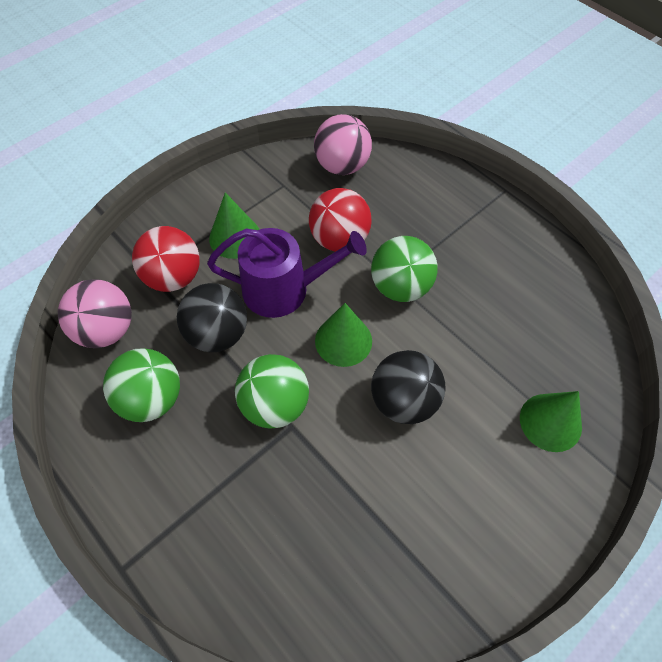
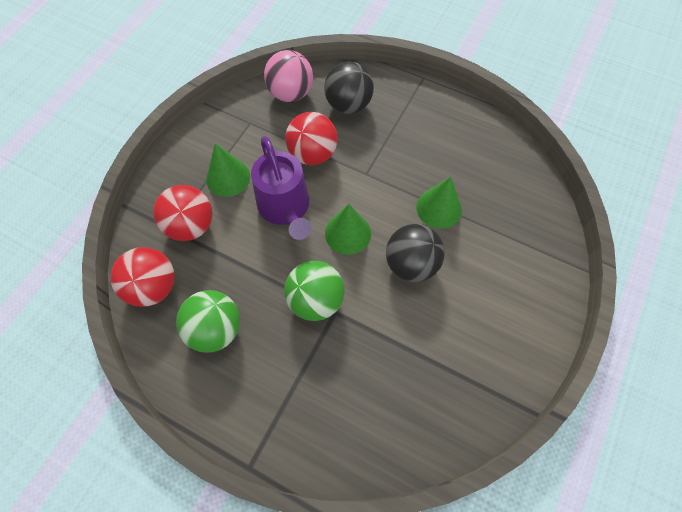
camera: 20 degrees left, 5 degrees up
pink ball [58,279,132,348] -> red ball [110,247,175,307]
black ball [177,283,247,352] -> black ball moved to [324,62,374,114]
purple watering can [207,228,367,318] -> purple watering can turned 90 degrees clockwise [251,136,312,240]
green ball [371,236,438,302] -> none
green cone [520,391,582,452] -> green cone moved to [416,177,462,229]

